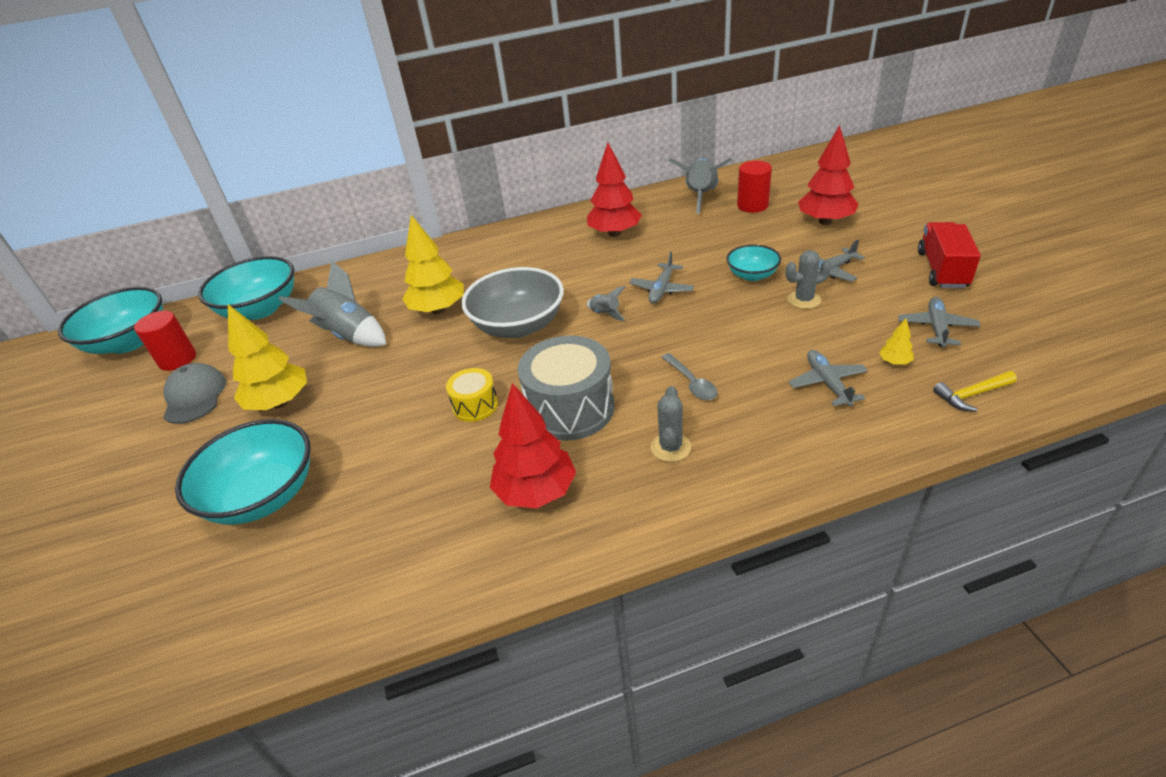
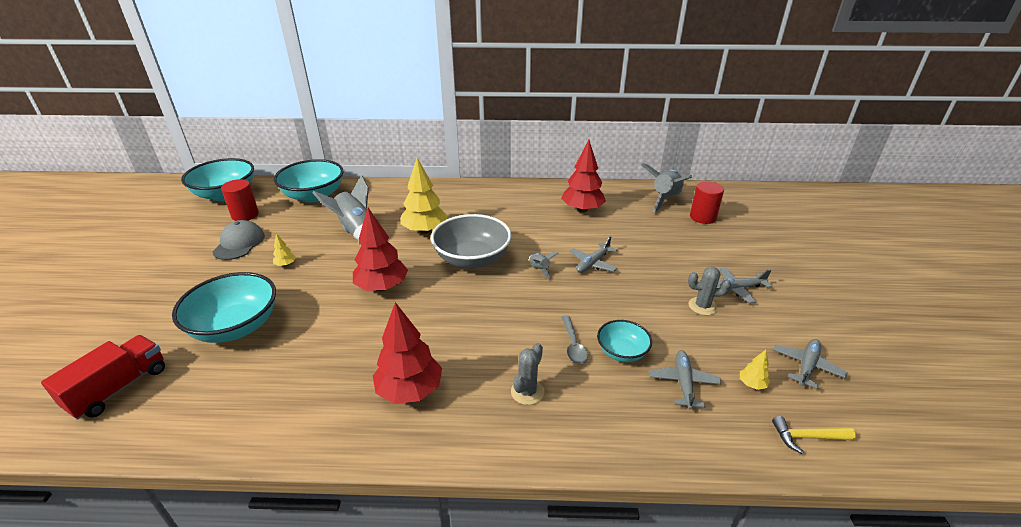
camera: 15 degrees right, 5 degrees down
yellow tree [228,304,307,410] -> yellow tree [273,233,296,266], size x0.43
yellow drum [446,368,498,422] -> none
grey drum [518,336,615,441] -> none
turquoise bowl [726,245,781,281] -> turquoise bowl moved to [597,320,652,362]
red tree [798,125,859,225] -> red tree moved to [353,207,408,291]
red truck [918,222,981,288] -> red truck moved to [41,335,165,420]

